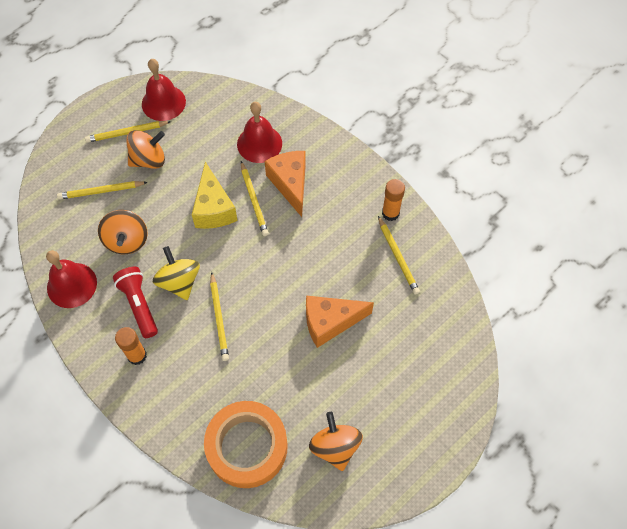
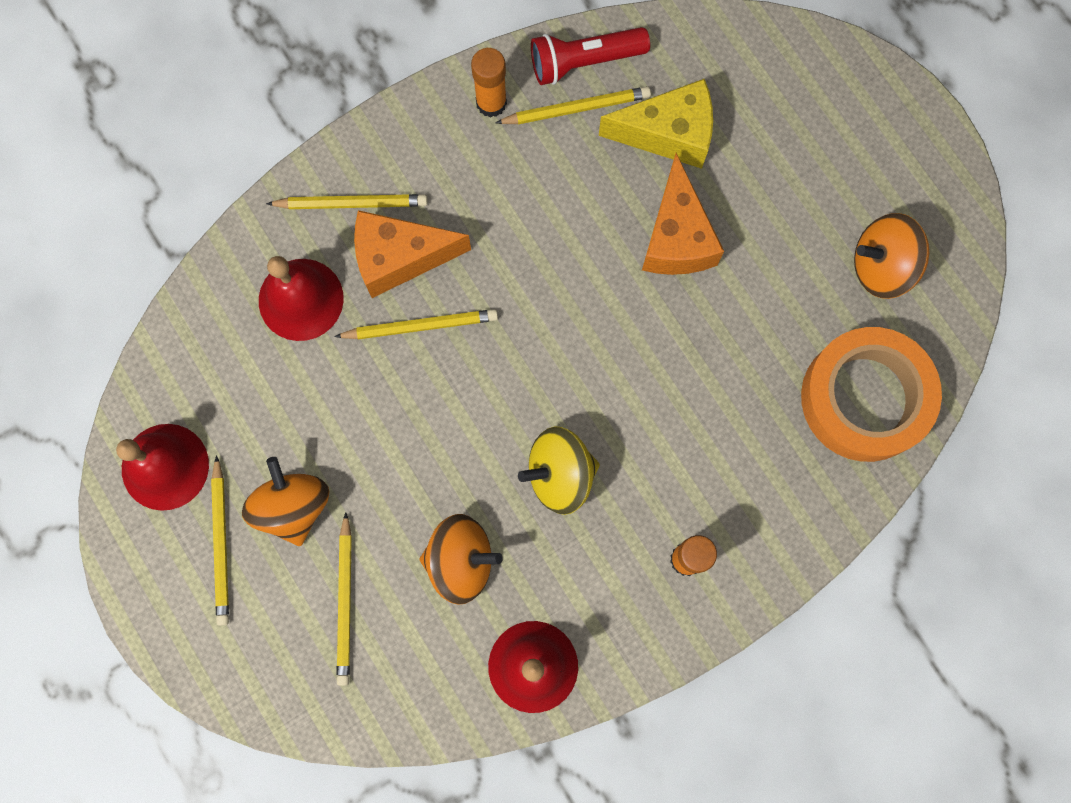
camera: 80 degrees left, 15 degrees up
red flashlight [113,267,158,338] -> red flashlight moved to [531,27,650,85]
yellow cheese [192,162,238,229] -> yellow cheese moved to [599,78,713,169]
yellow pencil [210,272,229,361] -> yellow pencil moved to [266,194,428,209]

